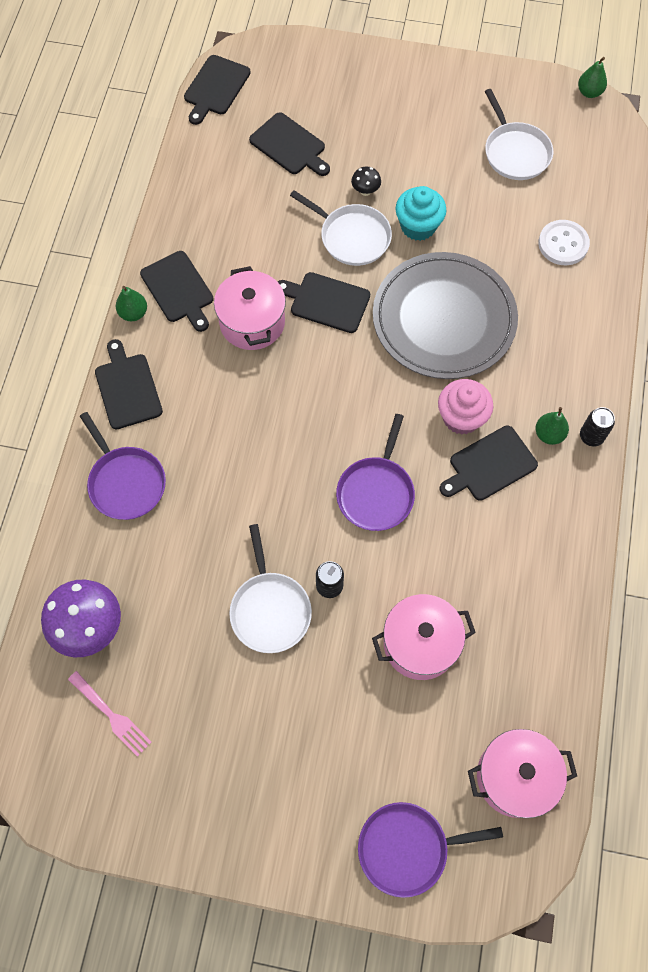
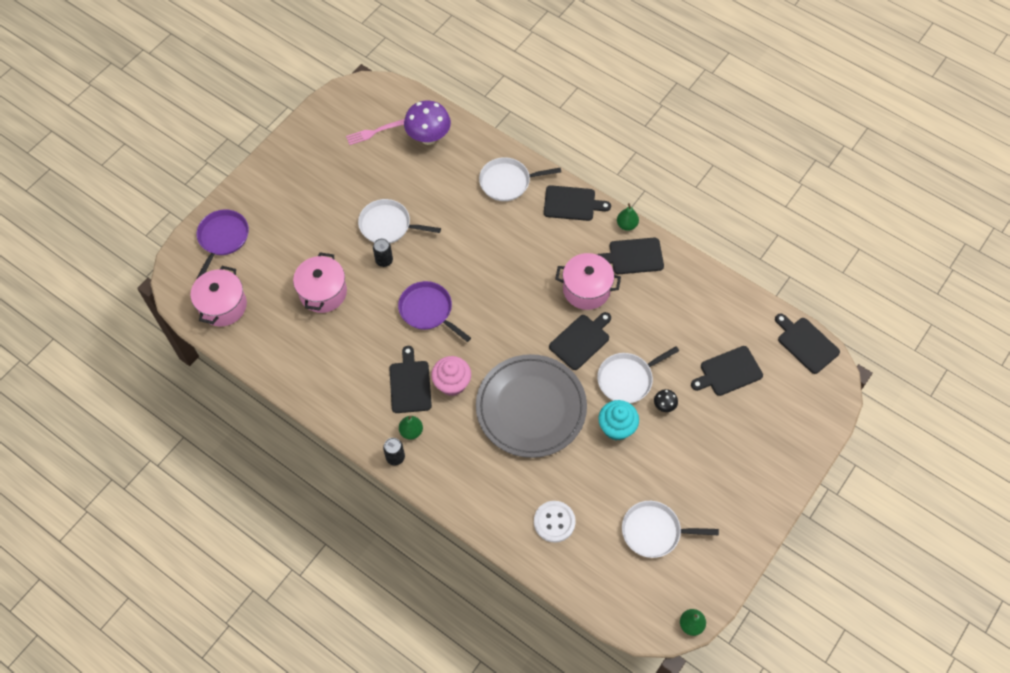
camera: 115 degrees right, 5 degrees down
purple pan [80,412,166,520] -> white pan [479,157,561,201]

